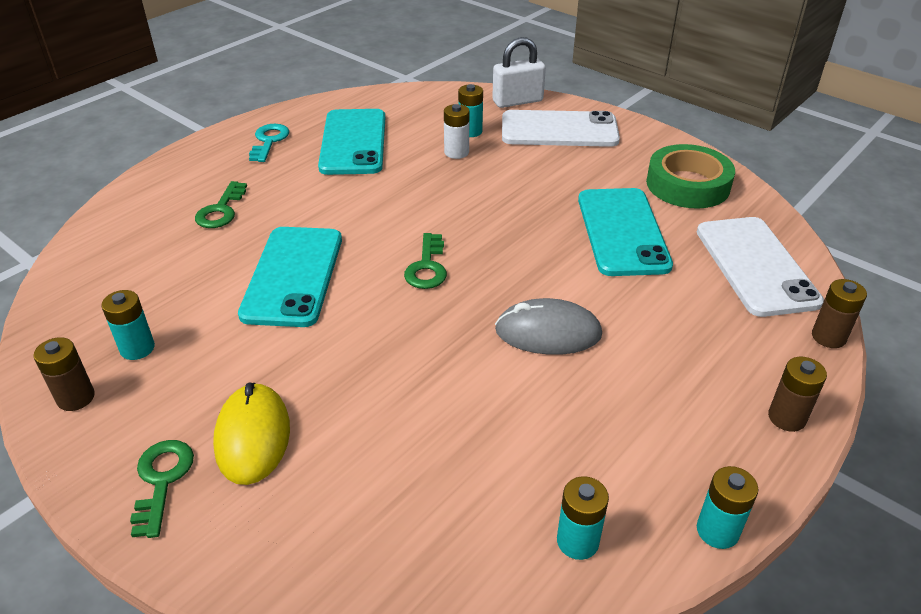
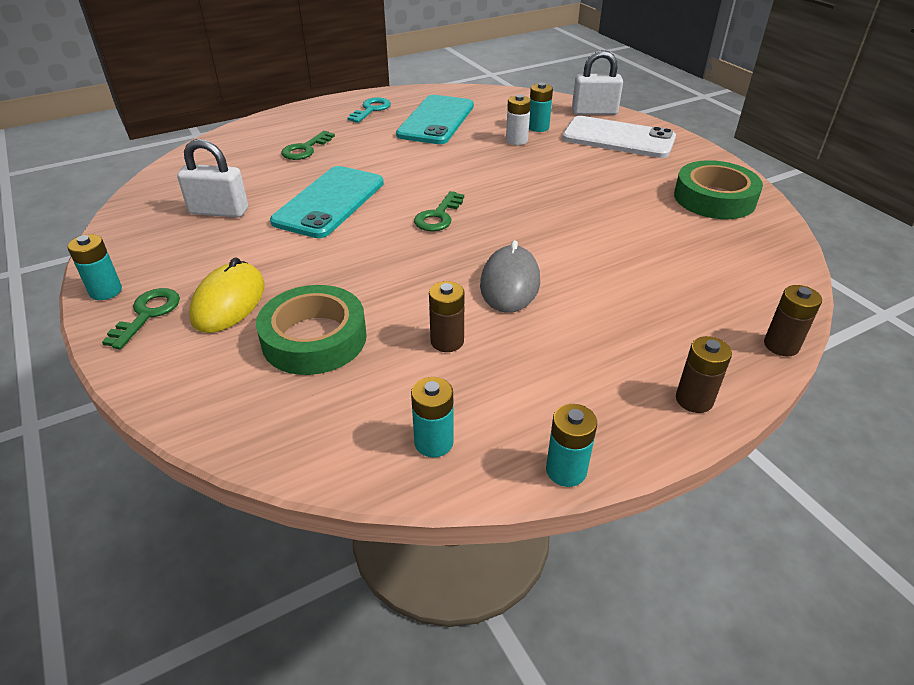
camera: 20 degrees right, 0 degrees up
brown battery [33,337,95,411] -> brown battery moved to [429,281,465,352]
turquoise battery [101,290,155,360] -> turquoise battery moved to [67,234,122,300]
grey mouse [495,298,602,355] -> grey mouse turned 75 degrees clockwise [480,240,540,313]
turquoise phone [578,188,673,276] -> none
white phone [697,217,824,317] -> none
none -> white padlock [177,139,248,218]
none -> green tape [256,285,367,375]

